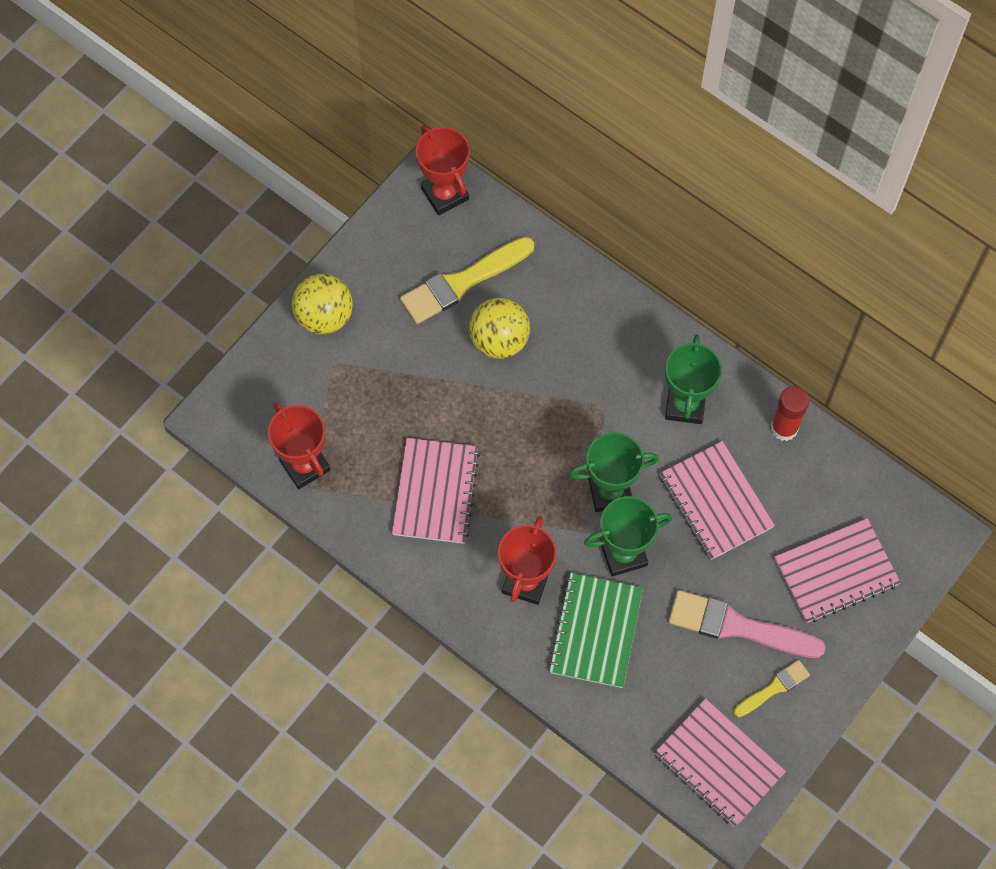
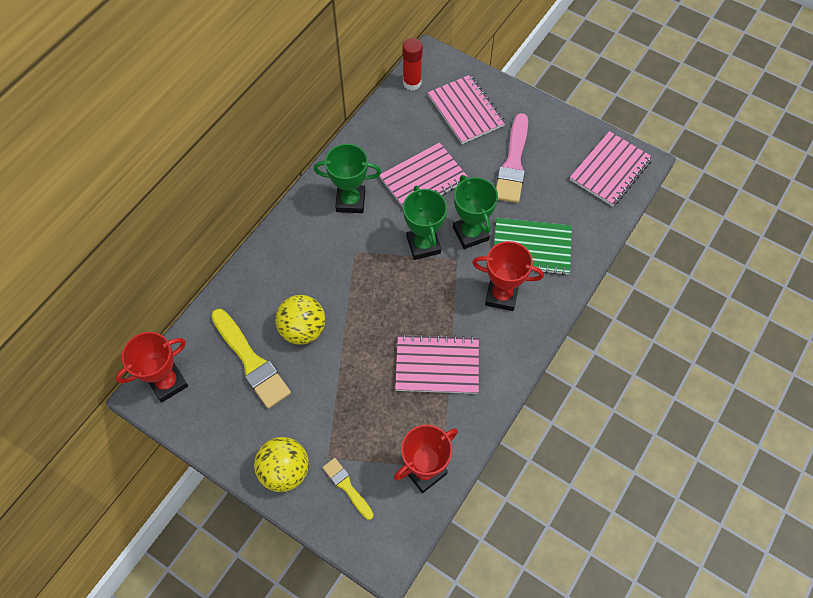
camera: 95 degrees left, 5 degrees down
yellow brush [733,660,810,717] -> yellow brush moved to [322,458,374,520]
red glue stick [771,386,809,441] -> red glue stick moved to [402,38,423,90]

